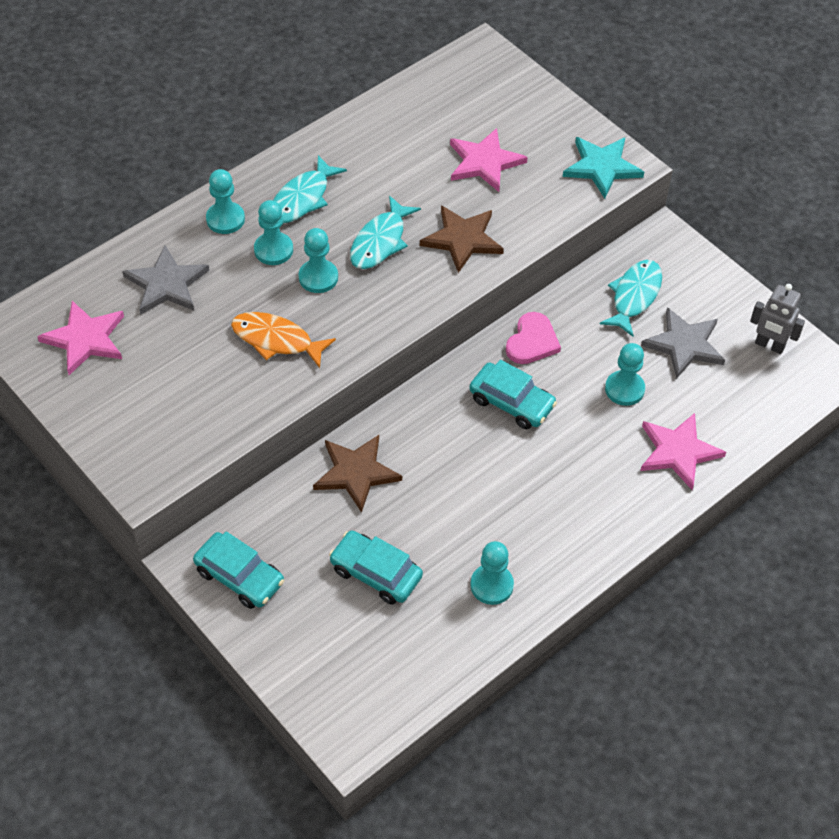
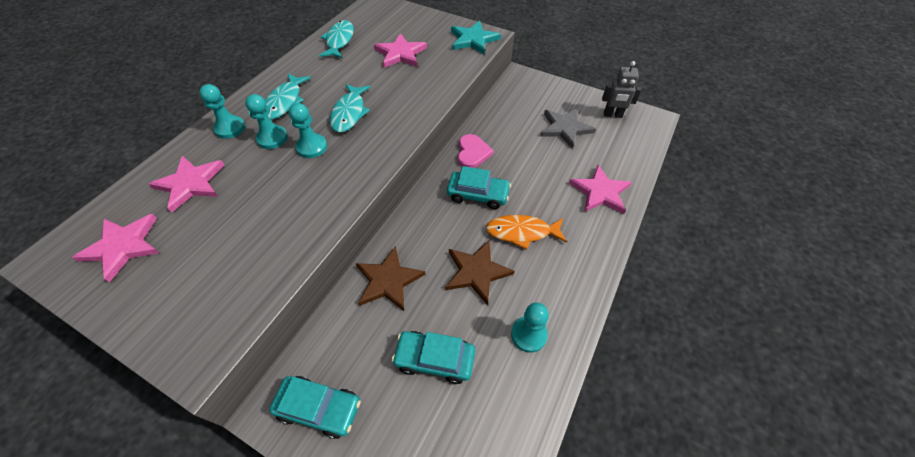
camera: 20 degrees left, 0 degrees up
grey star [122,245,209,315] -> pink star [149,156,224,213]
orange fish [231,312,336,368] -> orange fish moved to [486,215,567,249]
brown star [420,205,504,273] -> brown star moved to [445,241,515,305]
turquoise fish [600,260,662,337] -> turquoise fish moved to [319,20,354,58]
turquoise pawn [605,343,645,406] -> none

